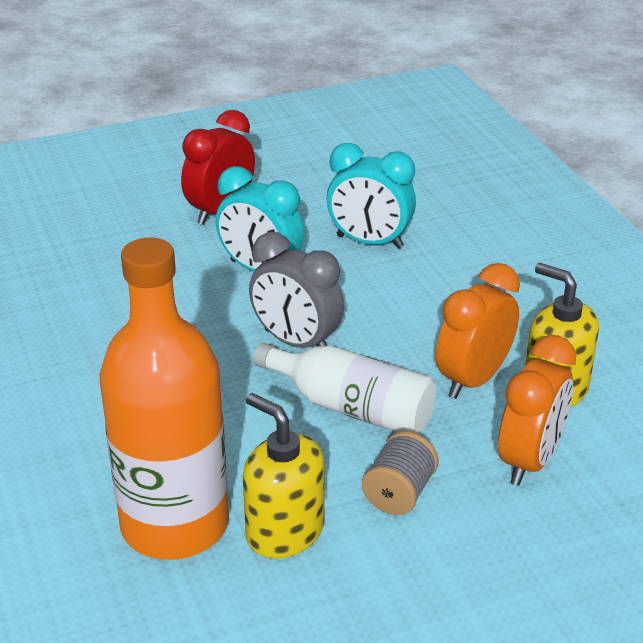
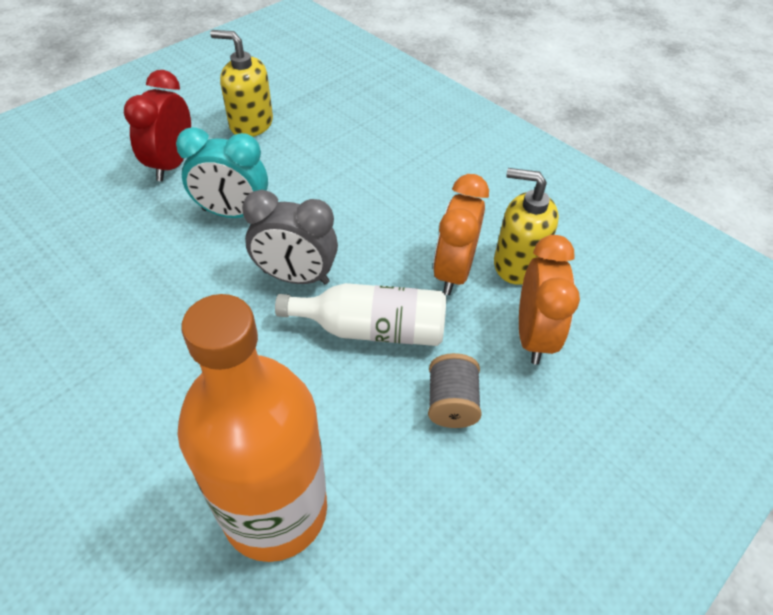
camera: 25 degrees left, 15 degrees up
yellow soap dispenser [243,393,325,559] -> yellow soap dispenser moved to [210,30,273,137]
turquoise clock [327,143,416,249] -> none

